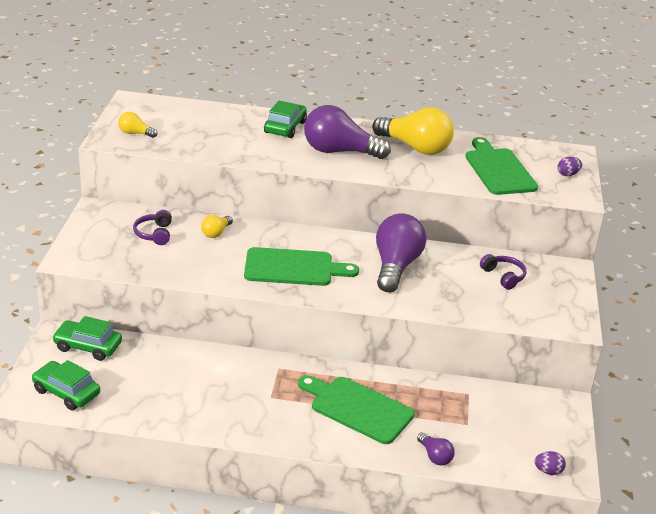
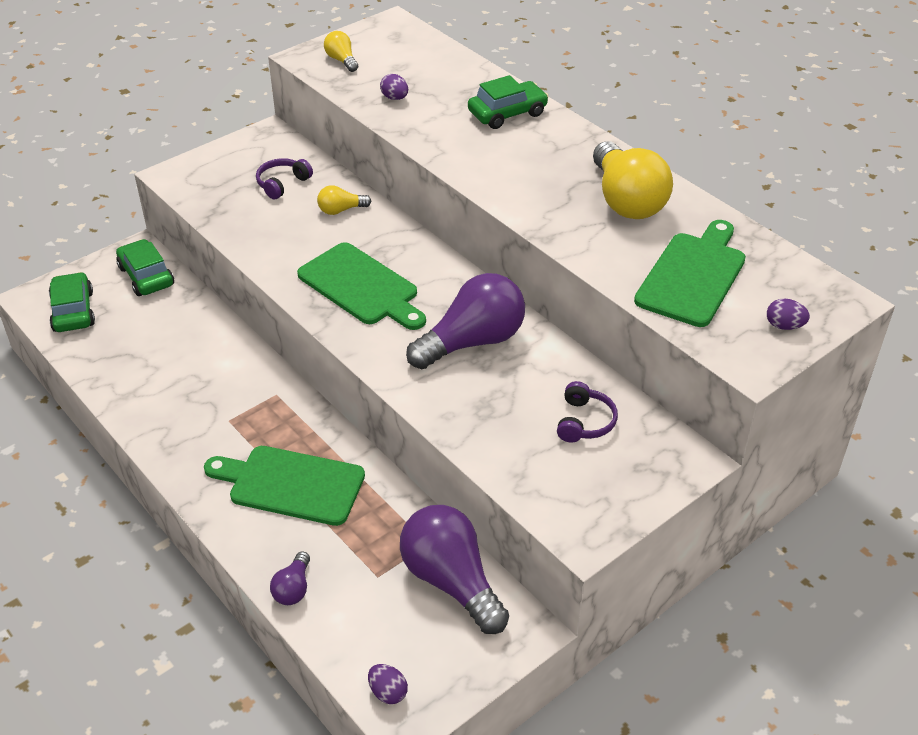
camera: 45 degrees right, 10 degrees up
green cutting board [298,375,415,444] -> green cutting board turned 60 degrees counterclockwise [204,446,365,526]
purple light bulb [304,105,391,159] -> purple light bulb moved to [400,505,509,634]
none -> purple egg [380,74,408,100]

